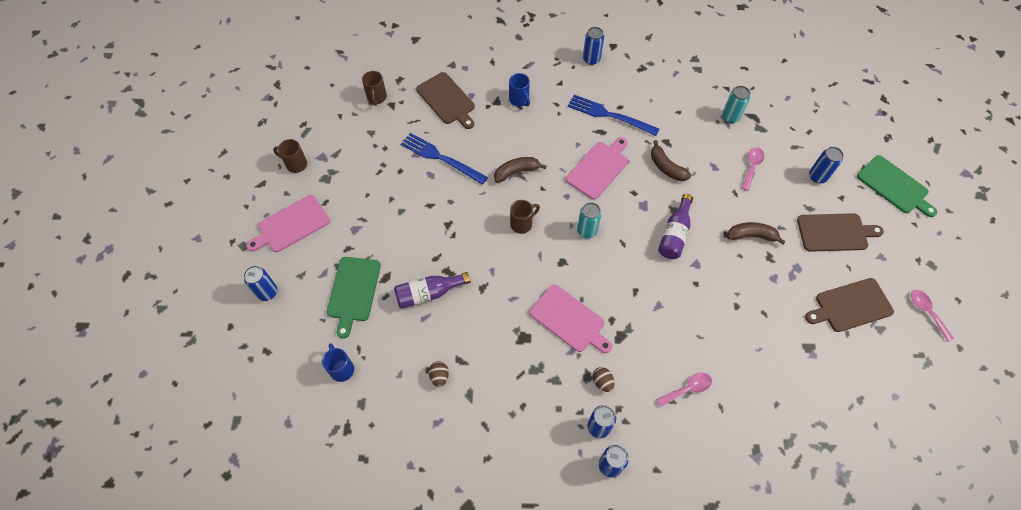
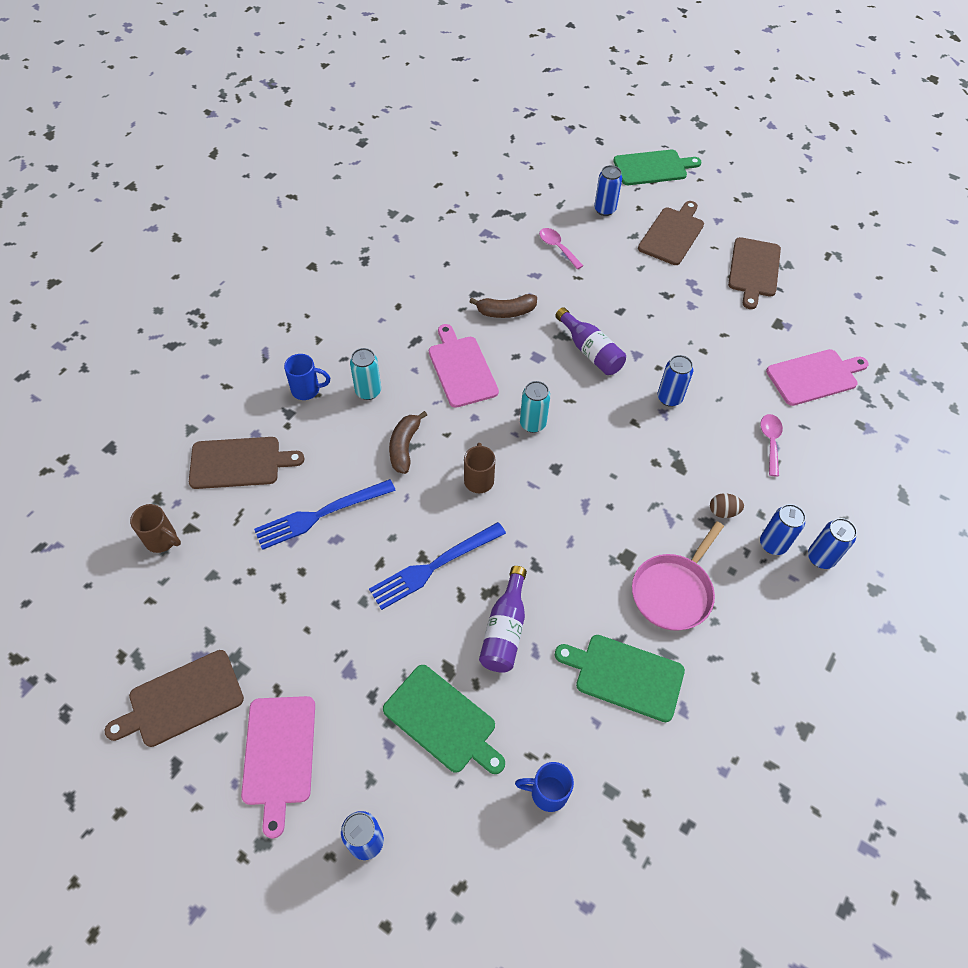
camera: 60 degrees left, 5 degrees down
brown mug [273,139,307,173] -> brown cutting board [105,650,244,747]
brown egg [429,361,449,387] -> green cutting board [555,635,685,722]
pink cutting board [529,284,612,353] -> pink cutting board moved to [766,349,869,406]
blue fork [568,95,659,136] -> blue fork moved to [369,522,506,610]
blue can [583,27,604,65] -> blue can moved to [657,355,693,407]
turquoise can [722,86,750,123] -> turquoise can moved to [350,348,381,400]
brown banana [727,222,786,244] -> none
pink spoon [911,290,954,342] -> none
none -> pink pan [632,521,724,631]

